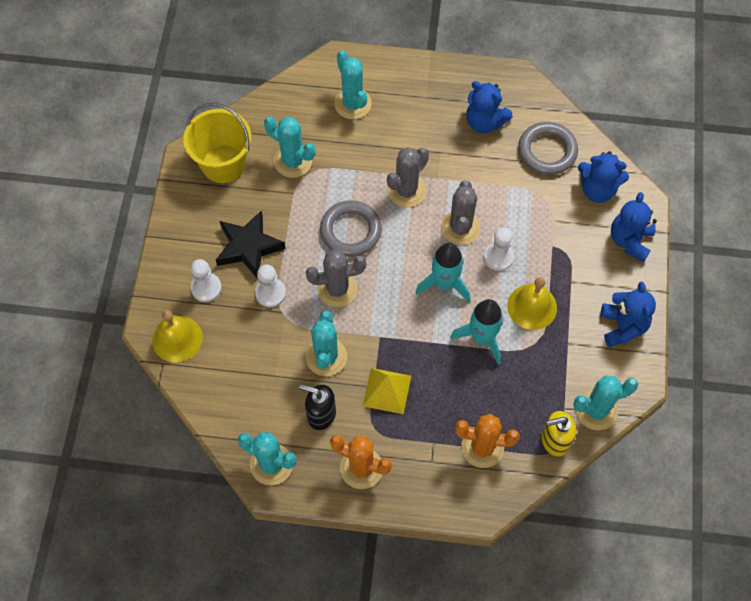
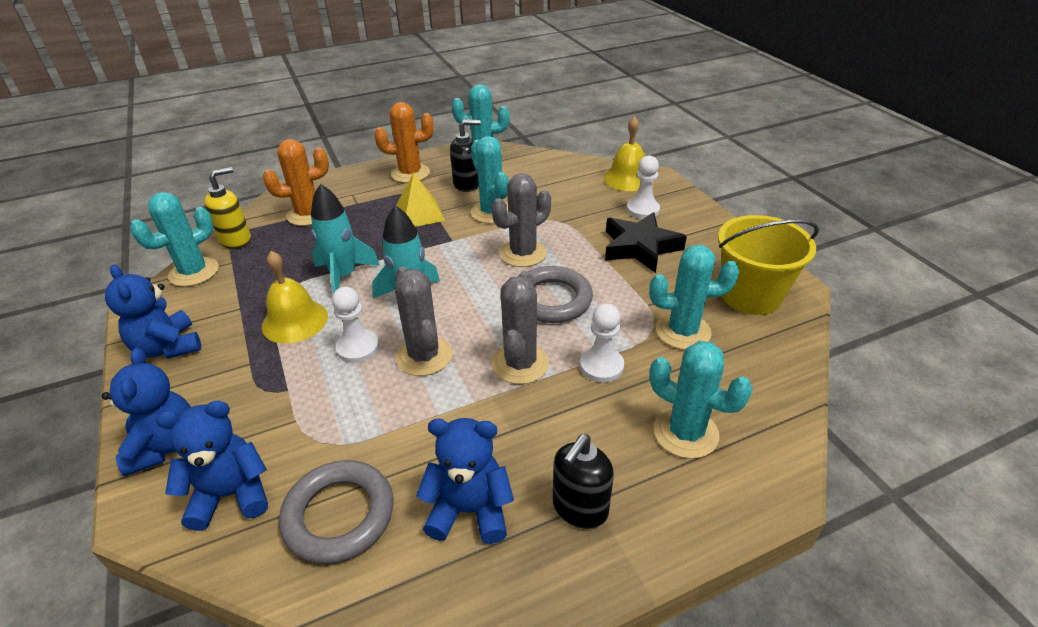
camera: 150 degrees right, 25 degrees down
white pawn [255,264,286,308] -> white pawn moved to [580,303,624,382]
none -> black soap dispenser [553,434,614,529]

